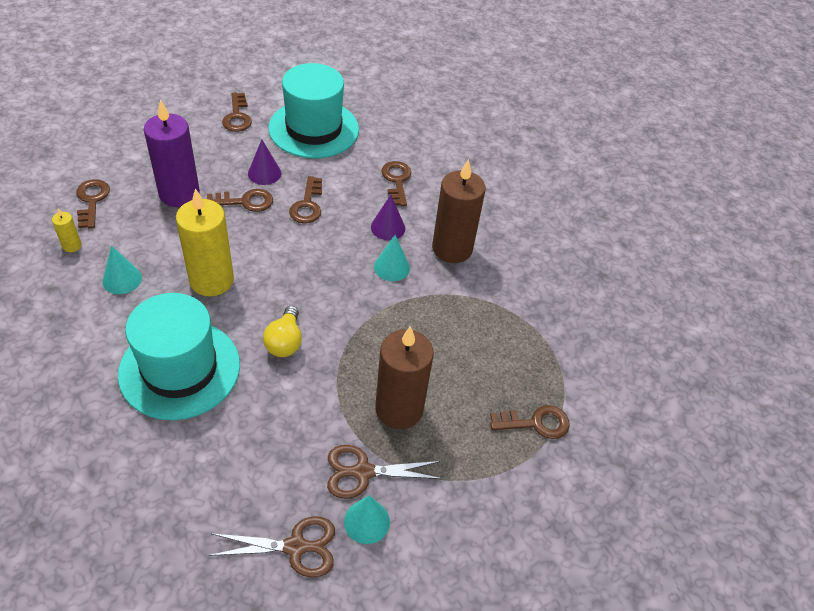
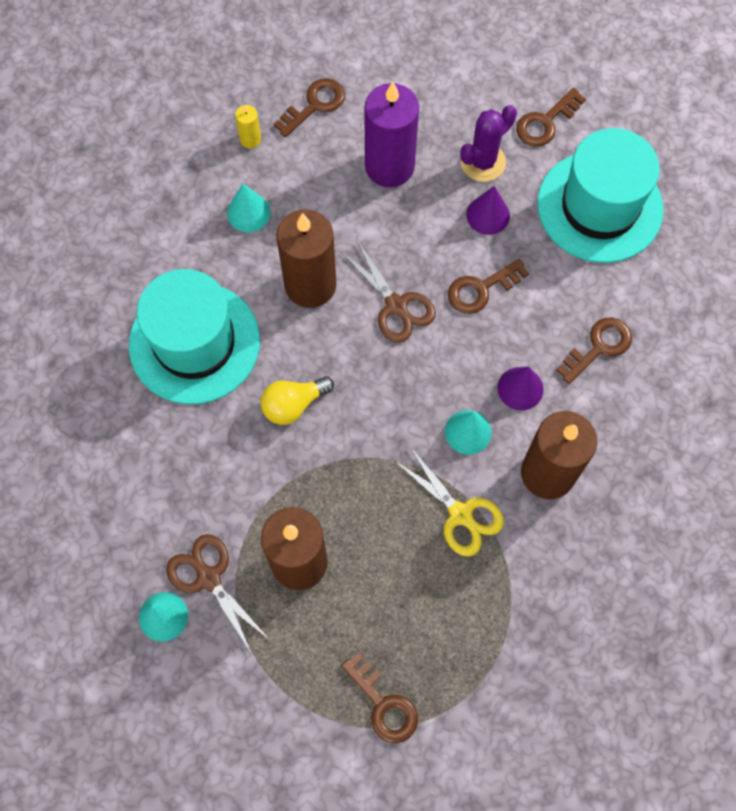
camera: 60 degrees right, 20 degrees up
yellow candle [176,188,234,296] -> brown candle [277,209,336,308]
brown key [207,189,273,212] -> none
brown scissors [208,516,335,578] -> brown scissors moved to [341,240,436,343]
none -> yellow scissors [395,447,504,557]
none -> purple cactus [460,105,517,182]

